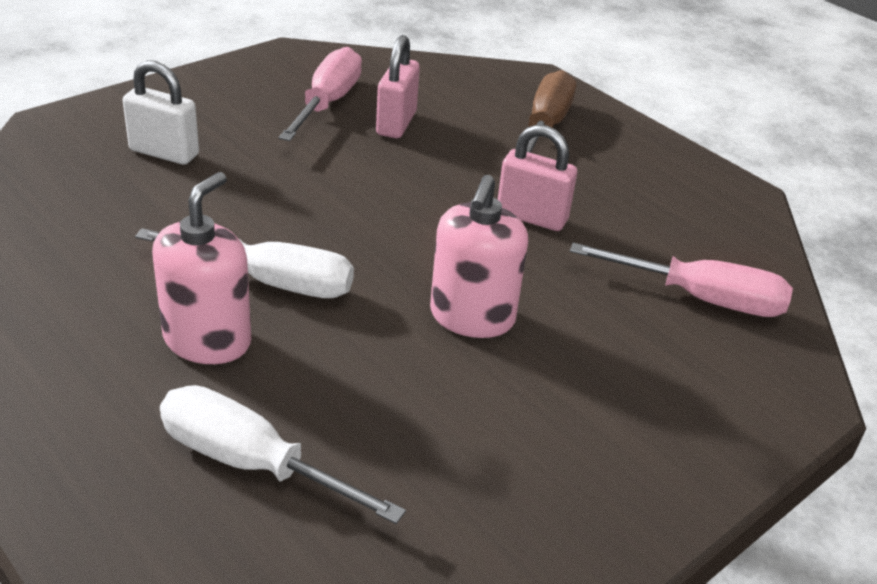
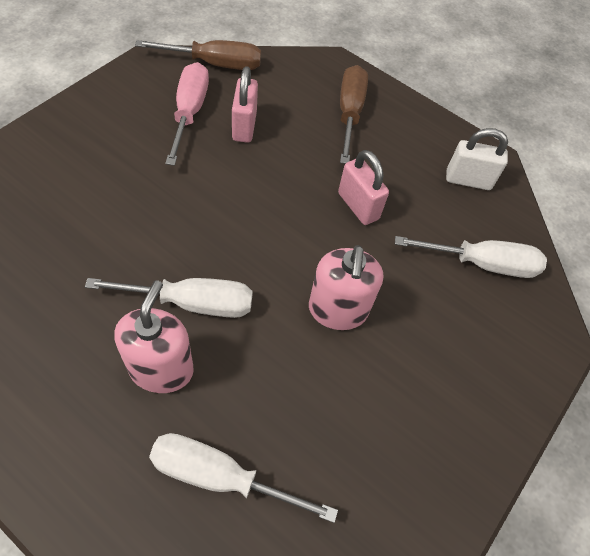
camera: 15 degrees left, 20 degrees up
white padlock [123,60,199,165] -> white padlock moved to [446,128,508,190]
pink padlock [498,125,577,231] -> pink padlock turned 45 degrees clockwise [338,150,389,225]
pink screwdriver [570,243,793,317] -> white screwdriver [395,236,547,278]
none -> brown screwdriver [135,40,261,70]

